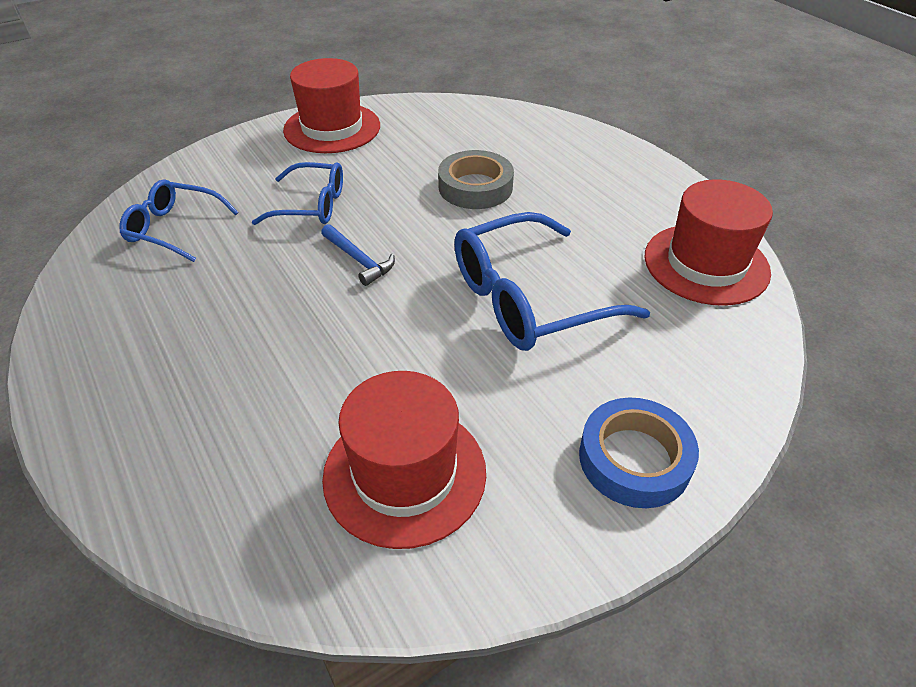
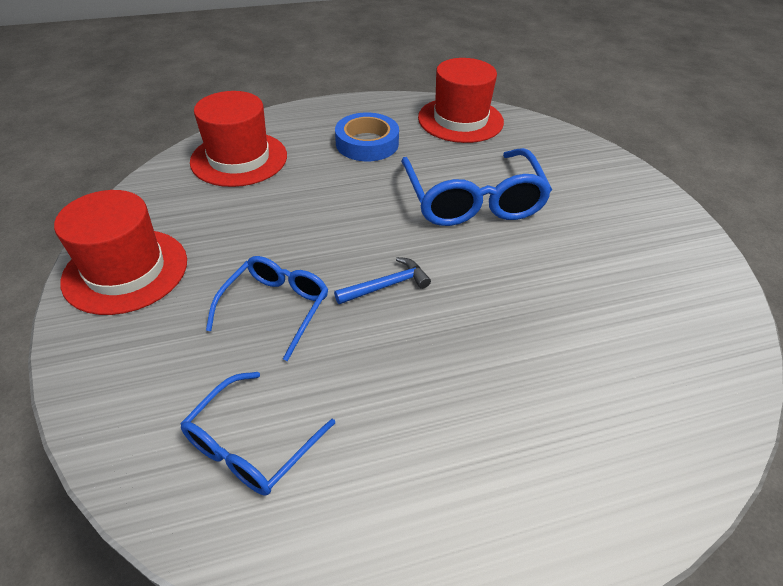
camera: 75 degrees left, 0 degrees up
red hat [322,371,486,549] -> red hat moved to [190,91,287,187]
grey tape [438,150,514,209] -> none
blue tape [579,398,699,508] -> blue tape moved to [335,113,399,161]

